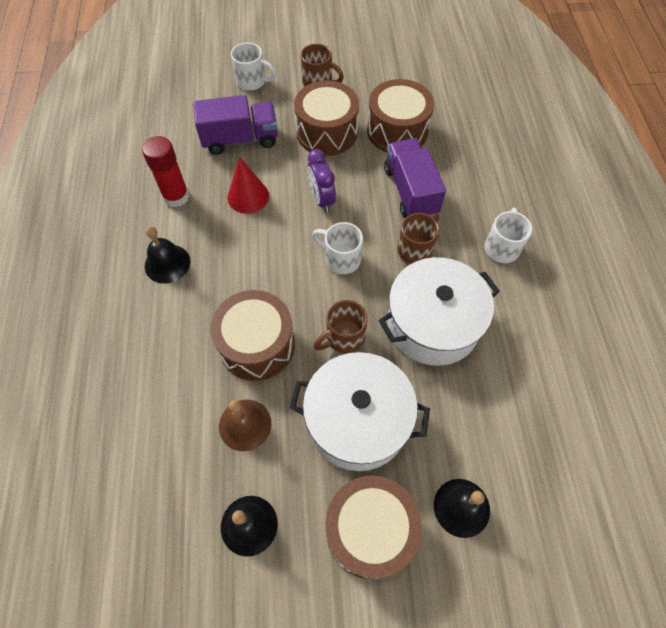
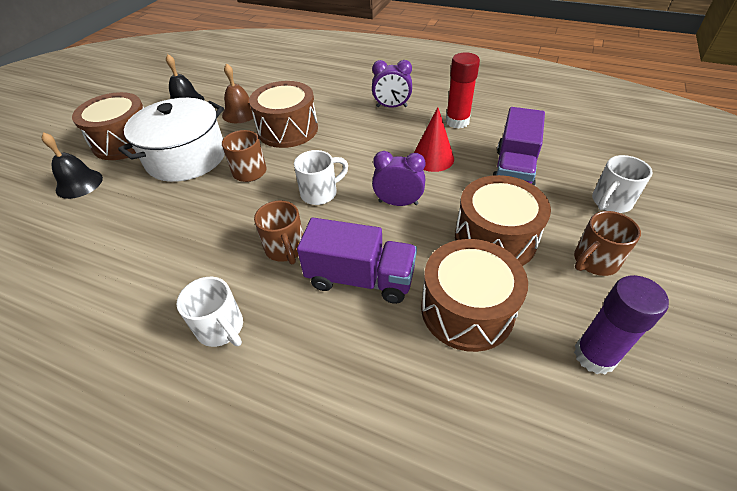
camera: 120 degrees right, 15 degrees down
black bell [145,226,191,284] -> purple clock [372,60,412,108]
white pot [378,257,500,366] -> none
none -> purple glue stick [574,275,669,374]

